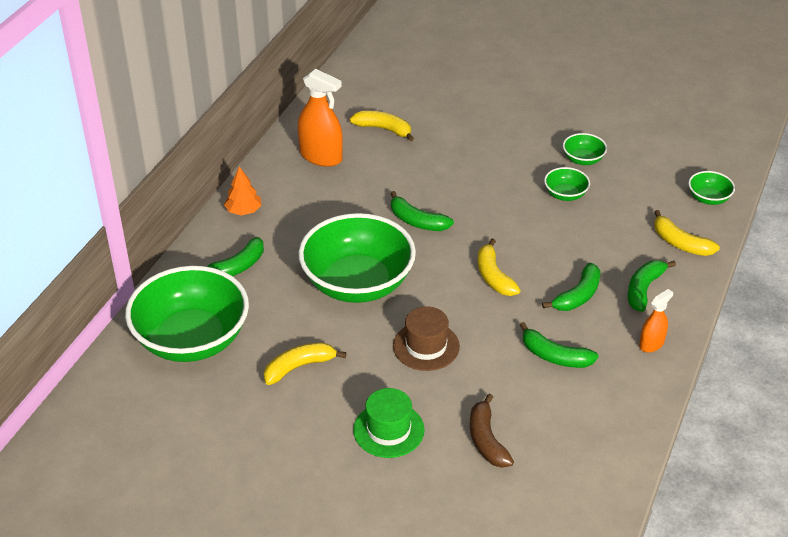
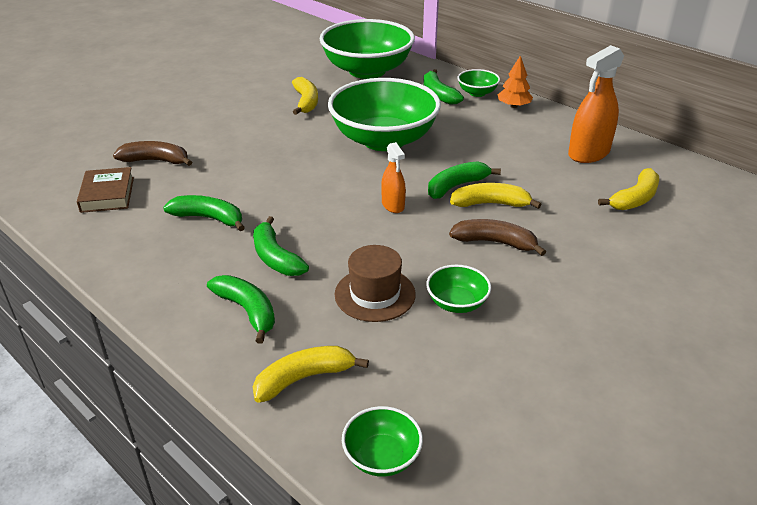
camera: 110 degrees right, 5 degrees down
green hat [353,388,425,458] -> none
brown hat [393,306,460,371] -> brown hat moved to [335,245,416,322]
yellow banana [478,239,521,296] -> yellow banana moved to [450,183,542,209]
green banana [520,322,598,368] -> green banana turned 60 degrees clockwise [163,195,245,231]
green bowl [563,133,607,165] -> green bowl moved to [458,69,500,97]
orange spray bottle [639,289,673,353] -> orange spray bottle moved to [381,142,406,213]
none -> brown book [77,167,134,213]
none -> brown banana [449,219,546,256]

